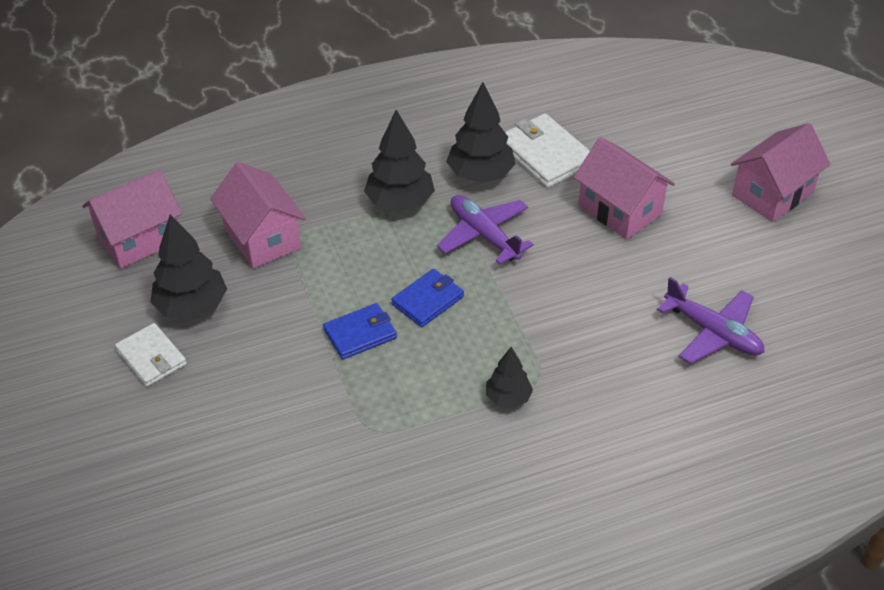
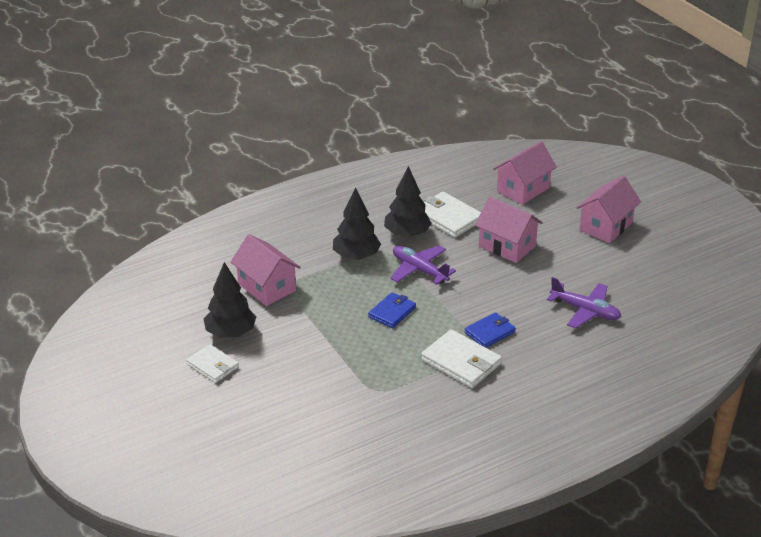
camera: 10 degrees left, 10 degrees down
pink house [82,170,182,268] -> pink house moved to [493,141,557,205]
blue wallet [323,303,397,360] -> blue wallet moved to [465,312,516,348]
black tree [486,347,533,408] -> white wallet [421,329,502,388]

